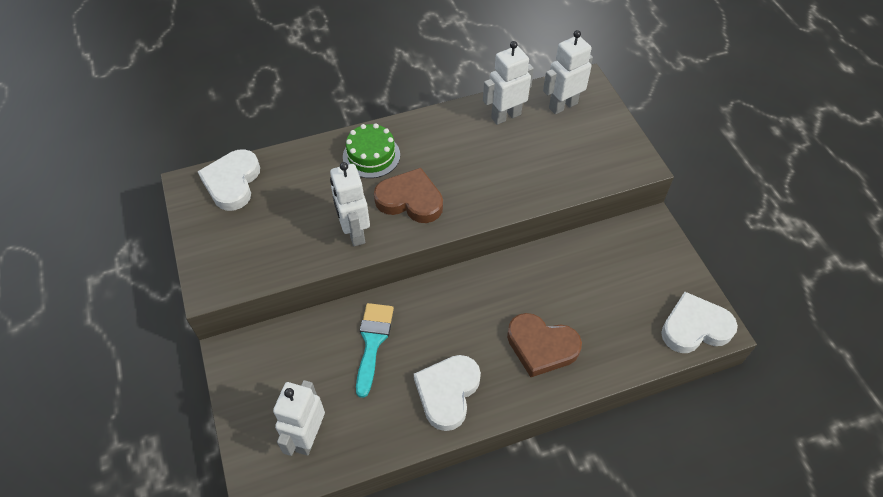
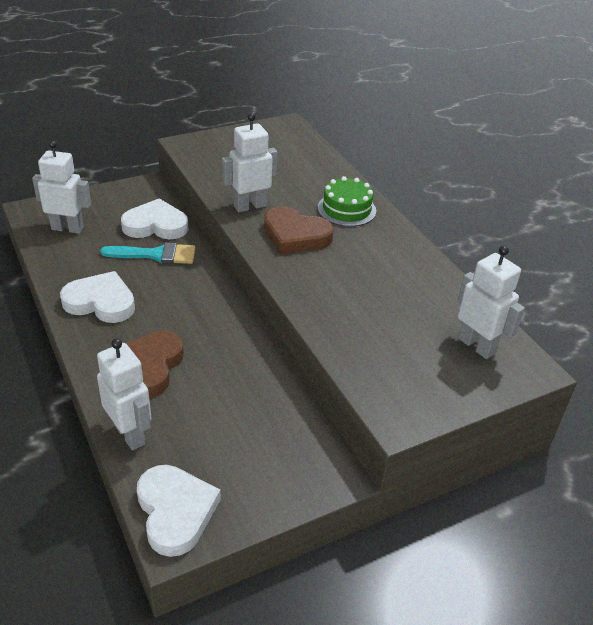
camera: 80 degrees right, 15 degrees down
white heart [197,149,260,211] -> white heart moved to [121,198,188,239]
brown heart [374,168,443,223] -> brown heart turned 105 degrees clockwise [264,206,334,254]
white robot [483,41,534,125] -> white robot moved to [97,338,151,451]

